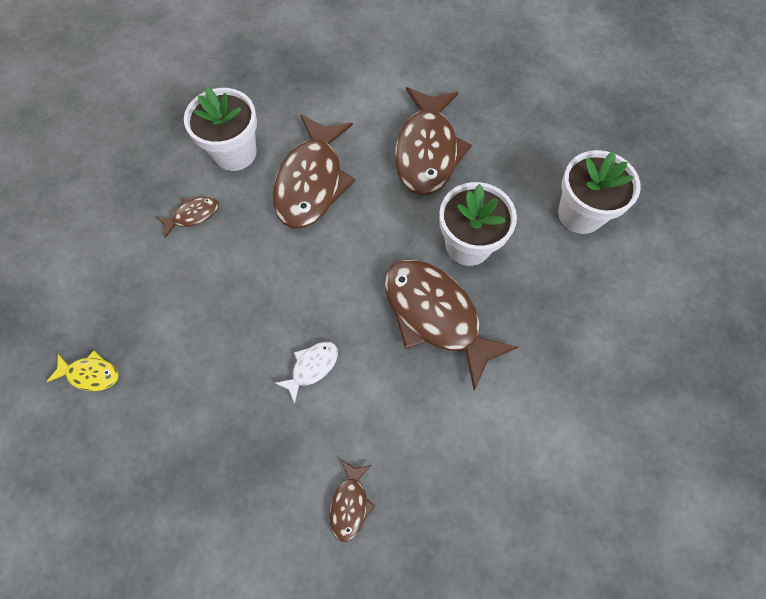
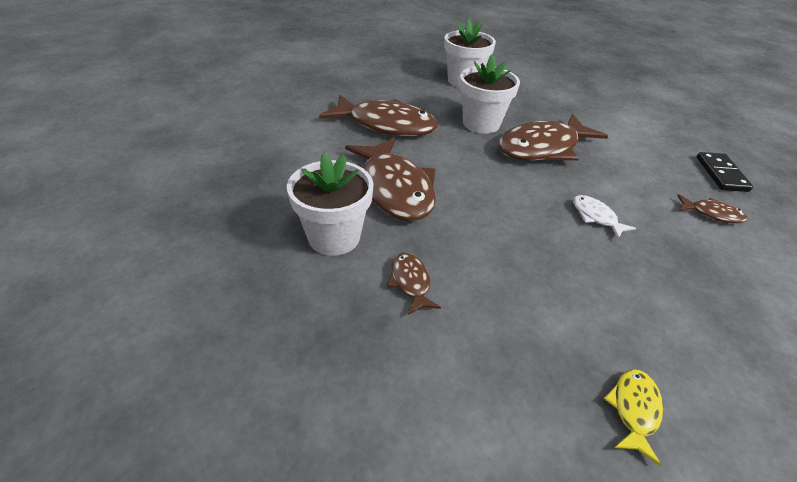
camera: 80 degrees left, 25 degrees down
brown fish [273,114,356,229] -> brown fish turned 45 degrees clockwise [345,138,436,221]
none -> black domino [697,152,753,192]

